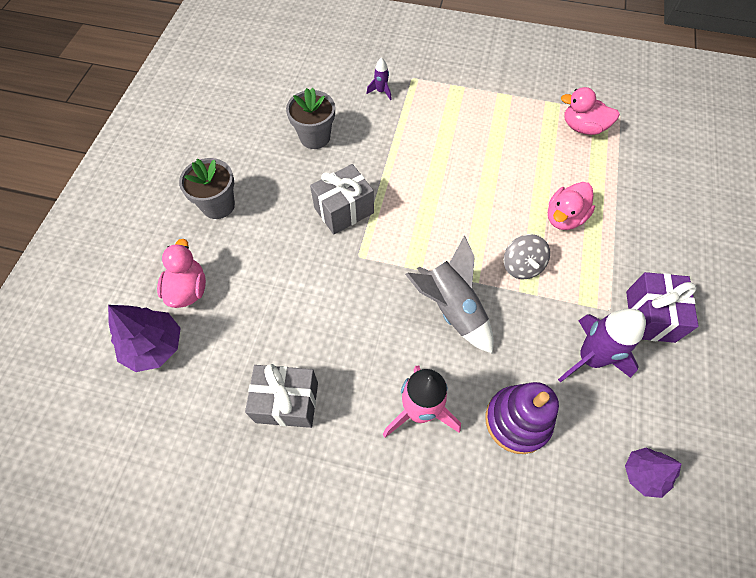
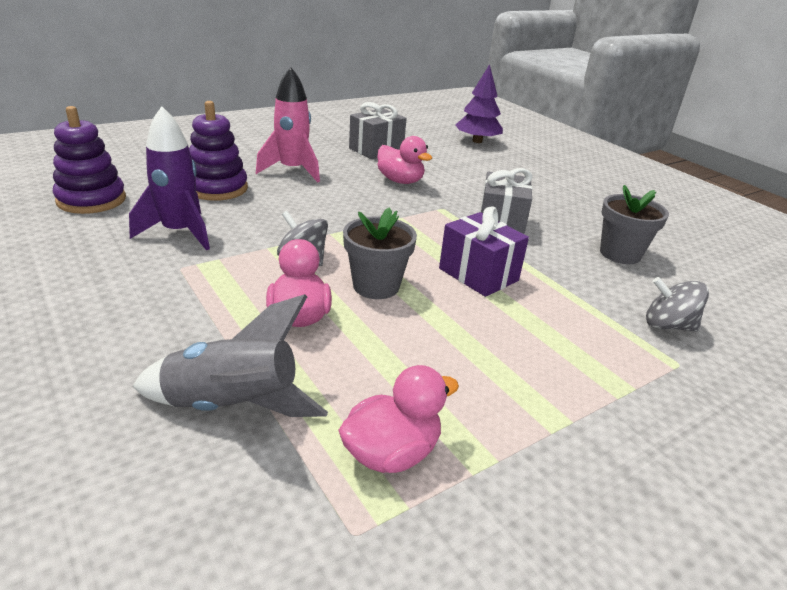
camera: 130 degrees right, 30 degrees down
pink duck [157,239,206,308] -> pink duck moved to [377,136,432,184]
grey flower pot [179,158,235,219] -> grey flower pot moved to [343,207,417,299]
purple rocket [367,58,392,100] -> grey spinning top [646,277,709,332]
grey rocket [405,235,494,354] -> grey rocket moved to [132,294,328,417]
purple tree [625,447,681,498] -> purple stacking toy [53,106,126,214]
purple gift [626,272,699,343] -> purple gift moved to [439,206,529,297]

